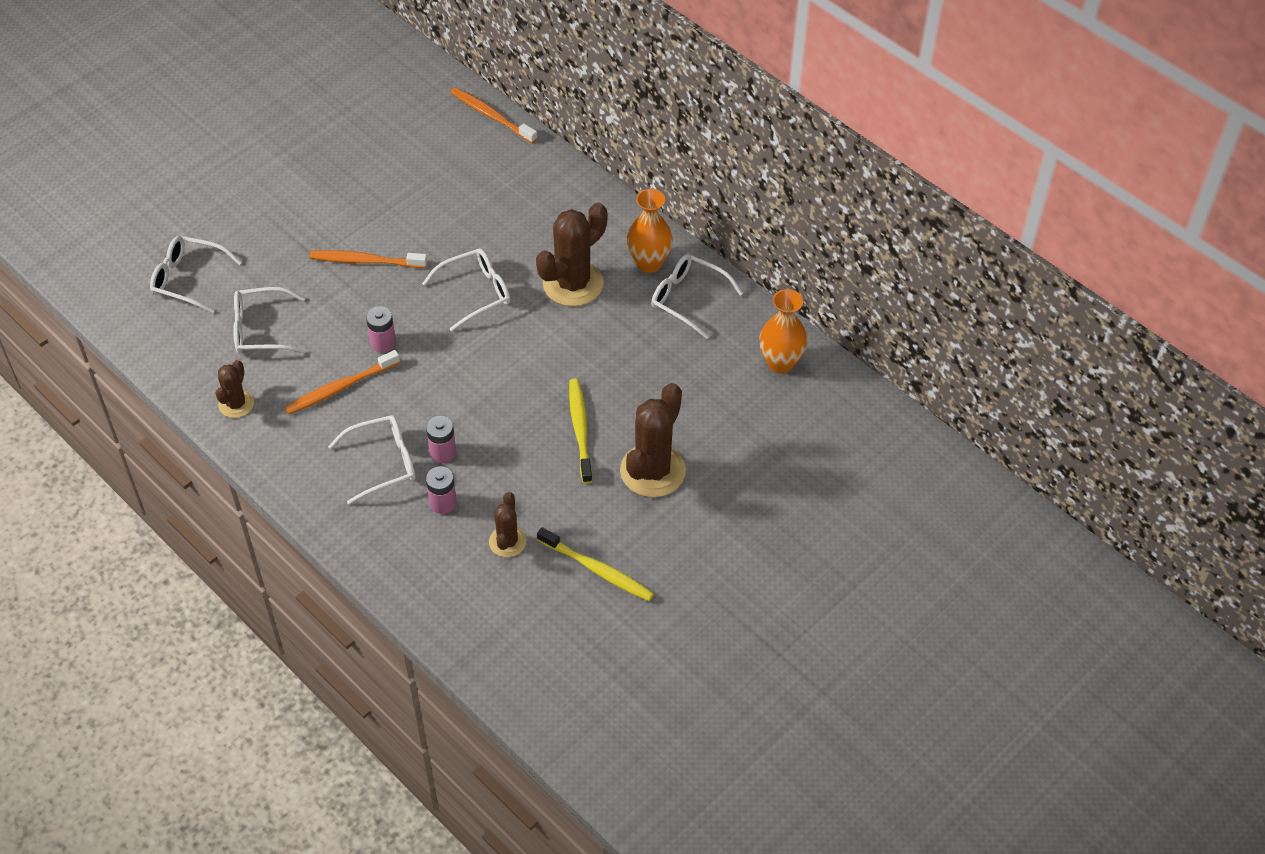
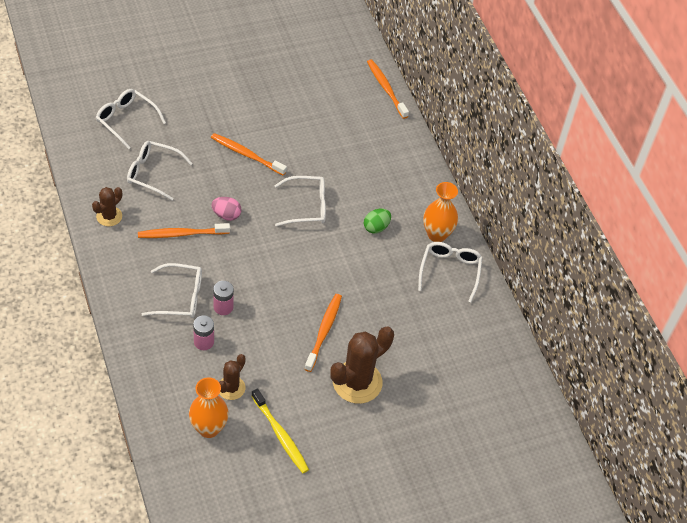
camera: 20 degrees right, 0 degrees up
pink battery [366,306,396,353] -> pink egg [212,197,242,221]
brown cactus [536,203,607,306] -> green egg [364,208,391,234]
yellow toothbrush [569,379,592,484] -> orange toothbrush [305,294,342,372]
white glasses [651,254,743,339] -> white glasses turned 45 degrees clockwise [418,242,483,303]
orange vase [759,289,807,373] -> orange vase moved to [189,377,229,438]

